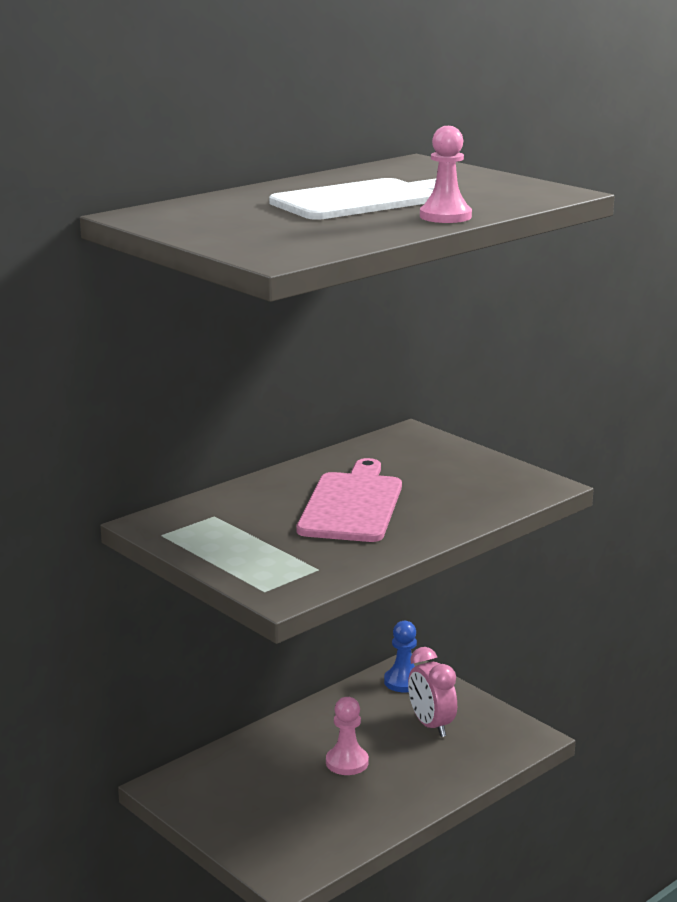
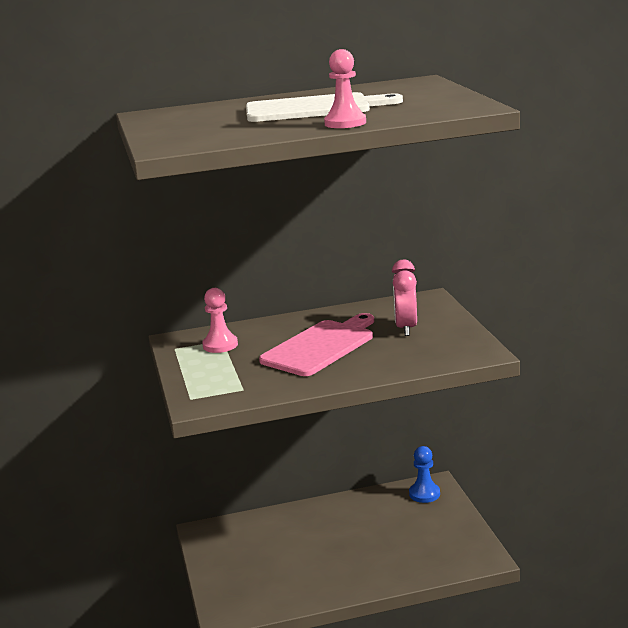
camera: 30 degrees right, 0 degrees up
pink pawn [326,697,369,775] -> pink pawn moved to [202,288,238,353]
pink clock [408,647,457,737] -> pink clock moved to [392,260,417,336]

